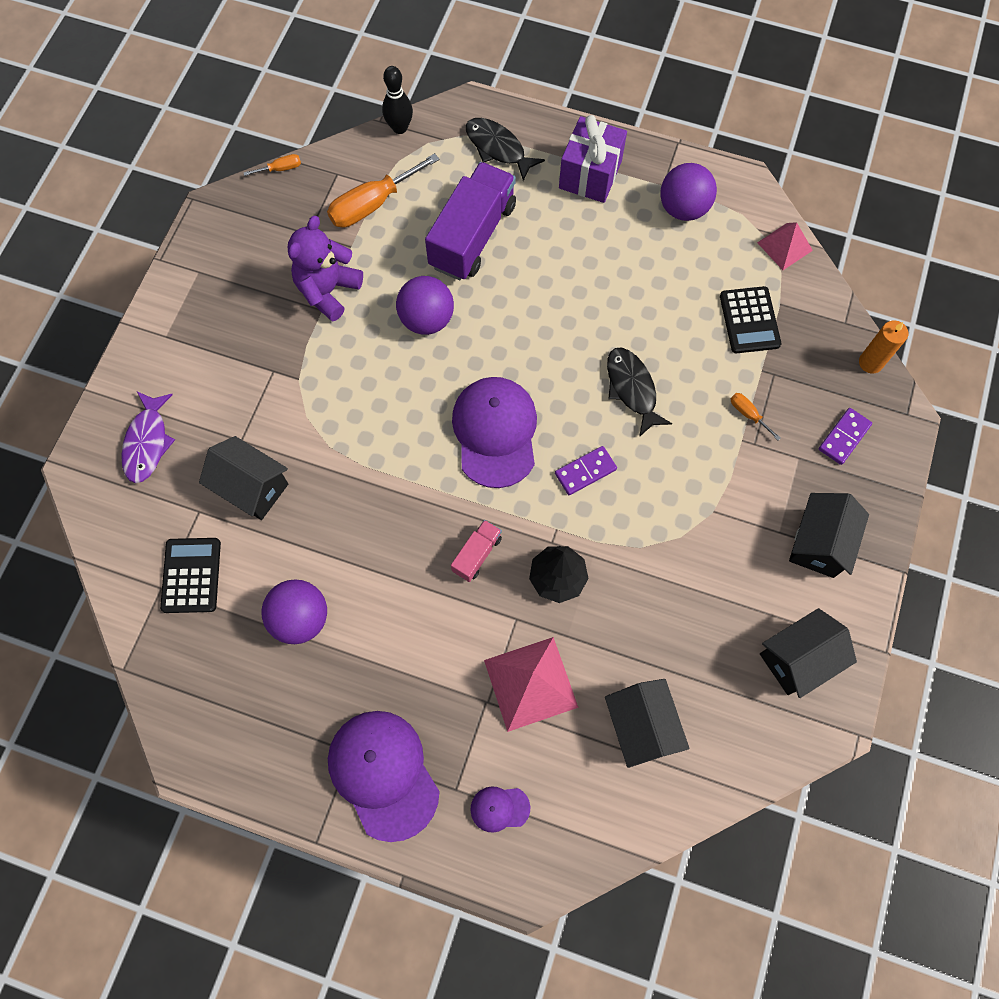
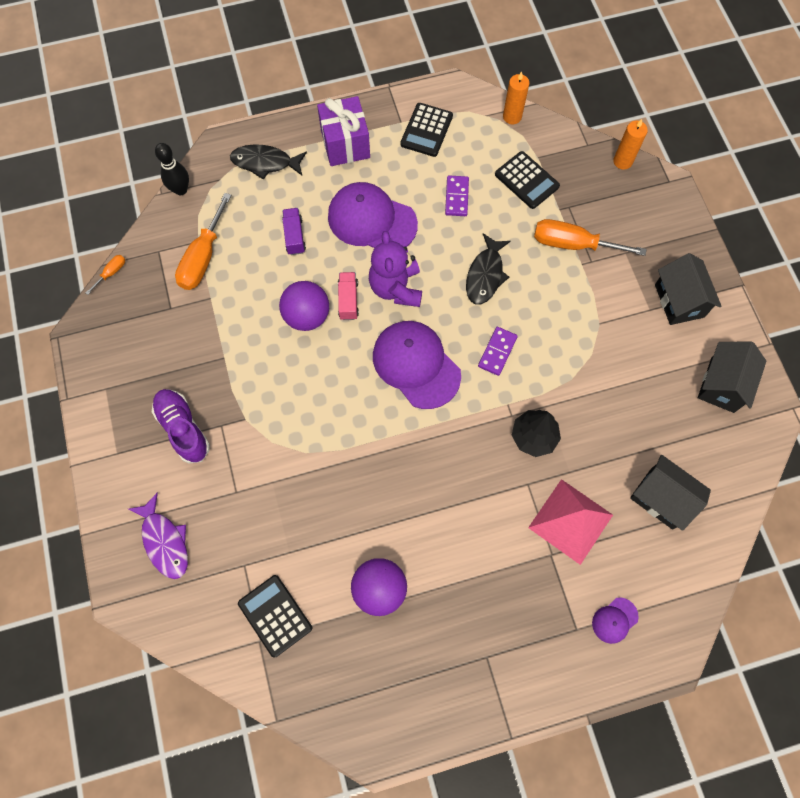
camera: 35 degrees left, 0 degrees up
black house [199,436,288,520] -> none
purple teddy bear [288,216,363,322] -> purple teddy bear moved to [369,231,422,307]
purple cap [328,711,440,842] -> purple cap moved to [328,182,418,248]
purple truck [425,162,516,280] -> purple truck [282,208,306,255], size x0.47
pink truck [451,520,502,582] -> pink truck moved to [338,272,359,320]
black fish [607,347,672,437] -> black fish turned 105 degrees counterclockwise [466,233,511,305]
purple ball [660,163,717,221] -> black calculator [400,103,453,157]
orange screwdriver [731,393,781,440] -> orange screwdriver [534,219,646,256], size x2.16
pink pyramid [757,222,813,270] -> orange candle [503,72,529,124]
purple domino [819,408,872,465] -> purple domino moved to [445,175,469,216]
none -> purple shoe [152,389,210,463]

